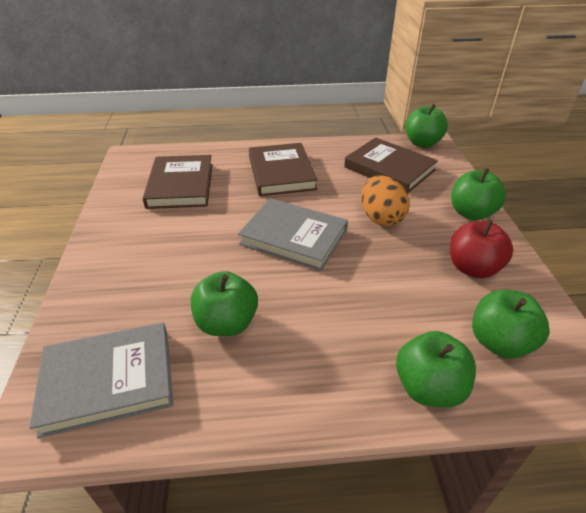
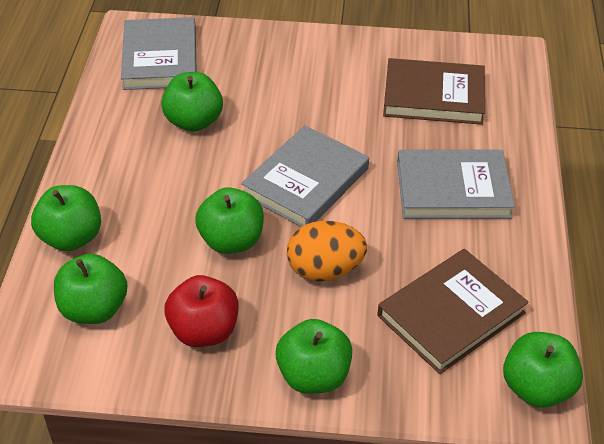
camera: 100 degrees right, 5 degrees up
brown book [249,143,318,196] -> grey book [397,150,515,219]
none -> green apple [195,187,264,254]

